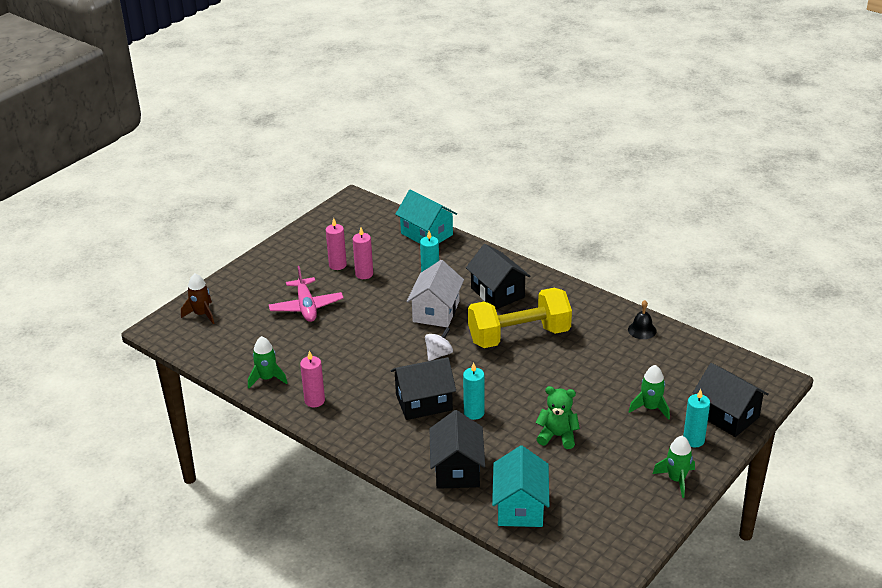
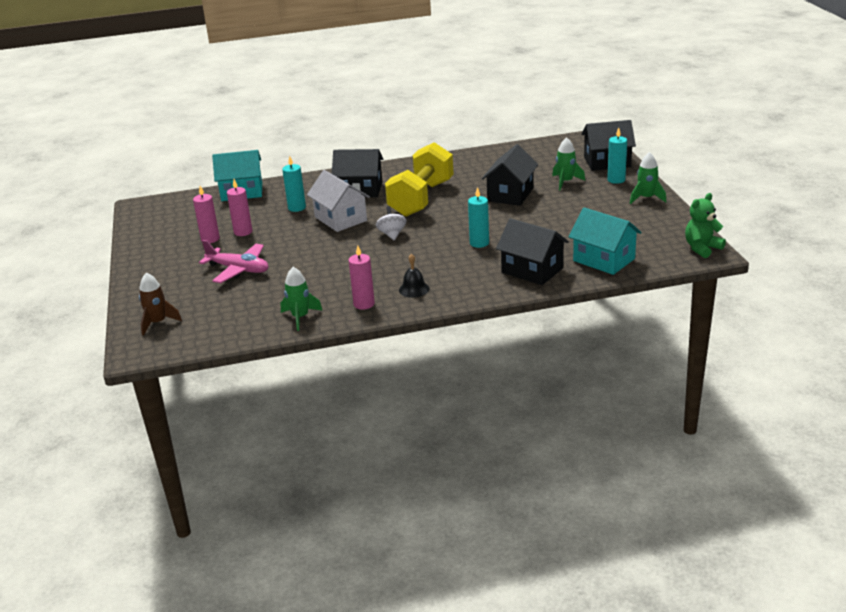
camera: 50 degrees left, 5 degrees down
black house [391,357,456,420] -> black house moved to [482,144,538,206]
green teddy bear [535,386,580,449] -> green teddy bear moved to [685,193,726,258]
black bell [628,300,657,339] -> black bell moved to [399,253,430,298]

